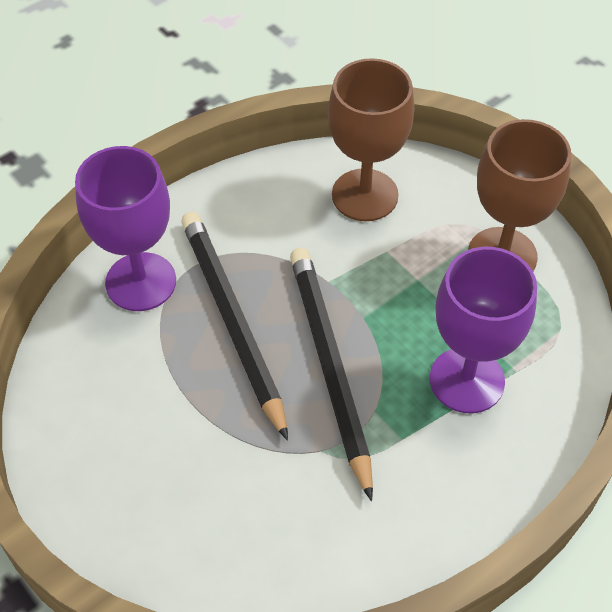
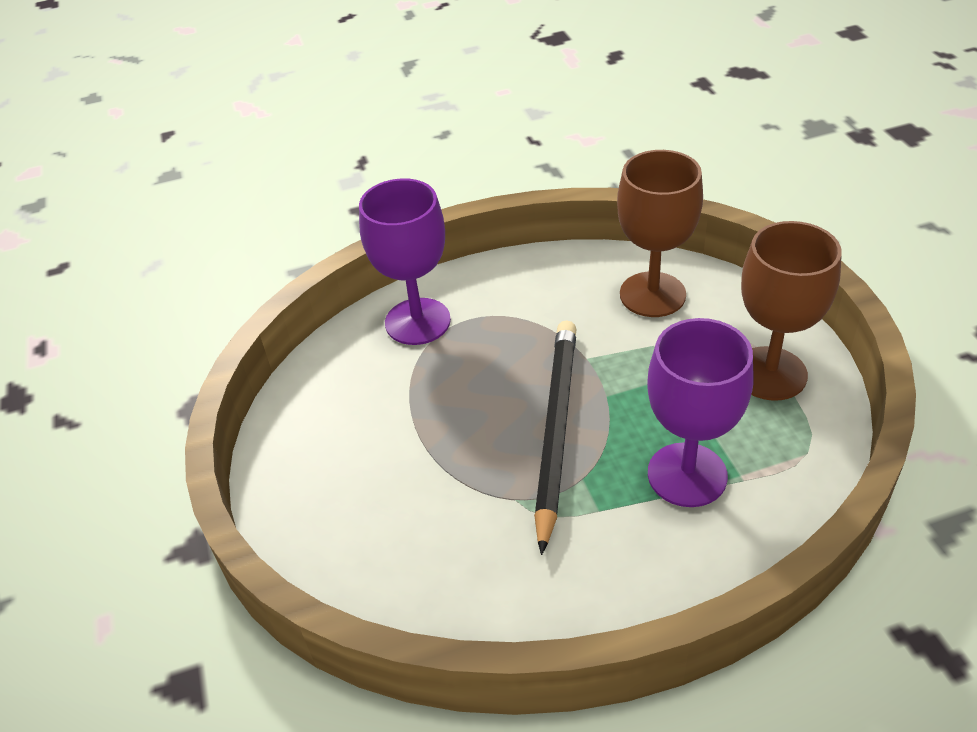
camera: 25 degrees right, 10 degrees down
black pencil [181,212,288,441] -> none

